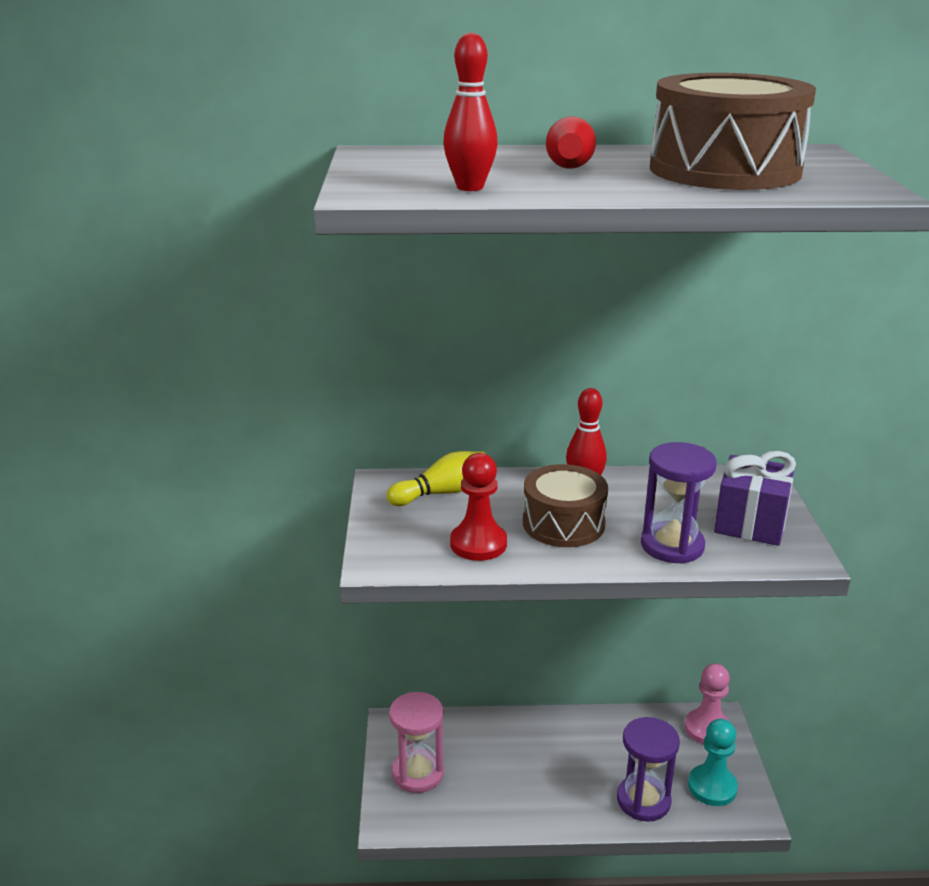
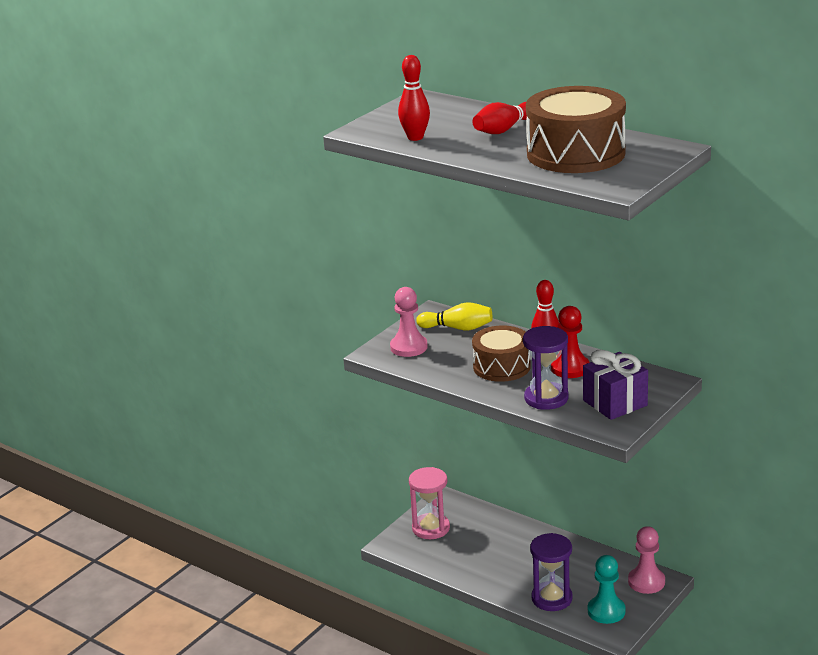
camera: 40 degrees right, 0 degrees up
red pawn [450,453,507,561] -> red pawn moved to [551,306,590,378]
none -> pink pawn [390,287,428,357]

